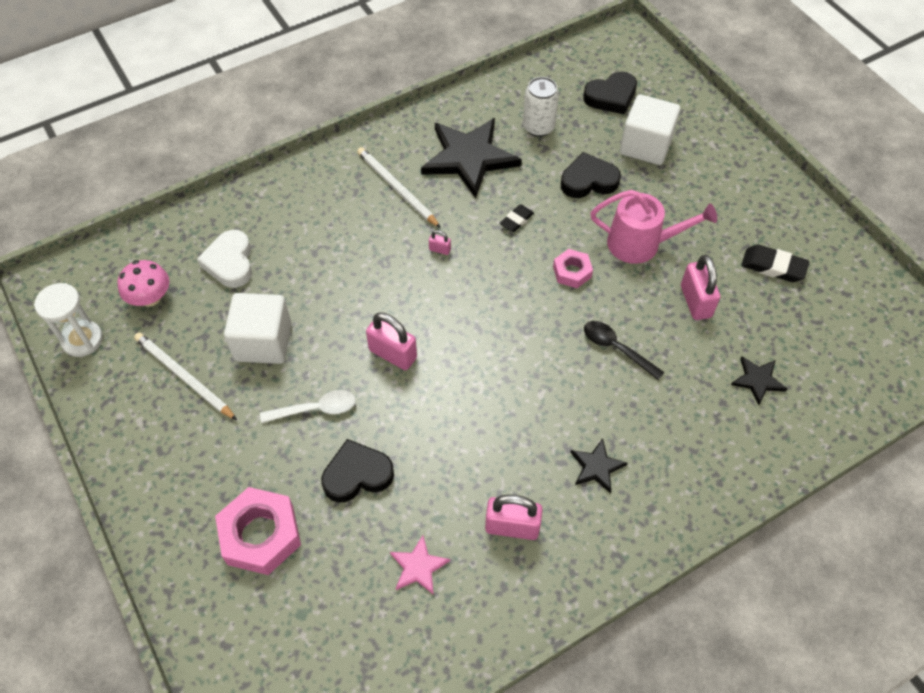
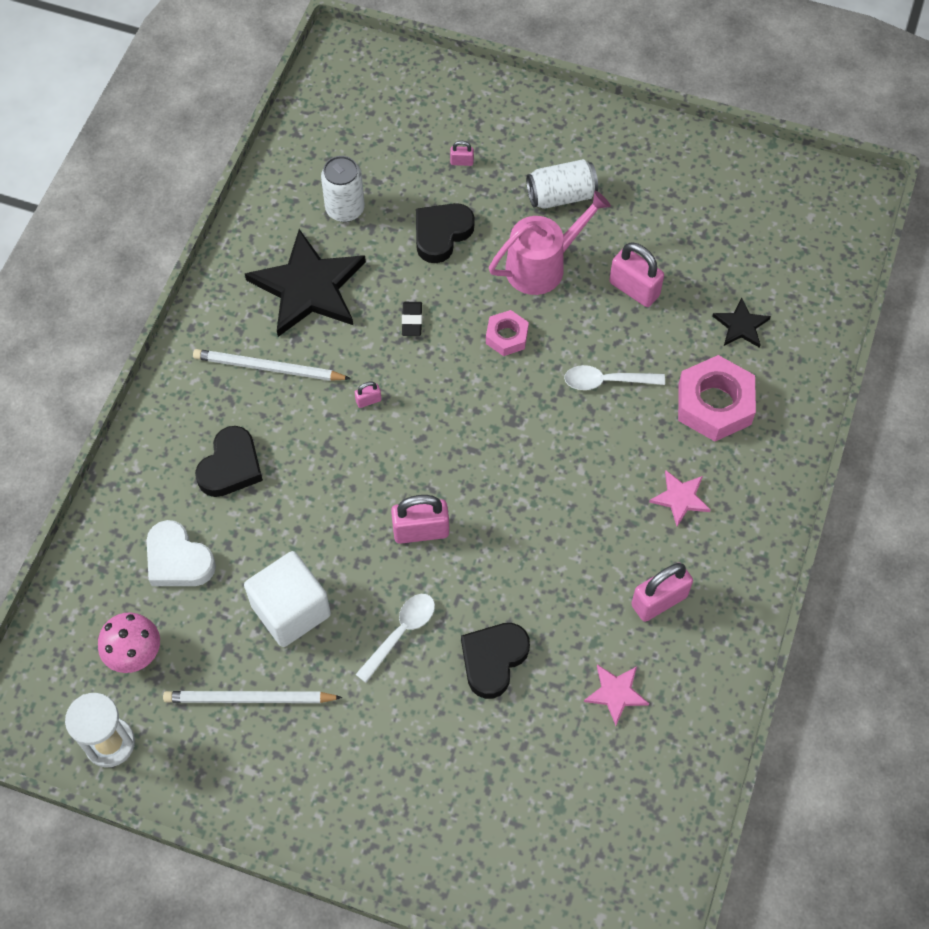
camera: 40 degrees left, 5 degrees up
pink nut [215,487,301,575] -> pink nut moved to [678,355,756,441]
black star [570,438,628,493] -> pink star [649,470,711,526]
black heart [583,71,637,115] -> black heart moved to [195,426,263,497]
black spoon [584,321,665,380] -> white spoon [564,365,665,390]
white cube [620,94,680,165] -> pink padlock [450,141,474,166]
black eraser [741,245,809,282] -> none
none -> white can [526,159,598,209]

